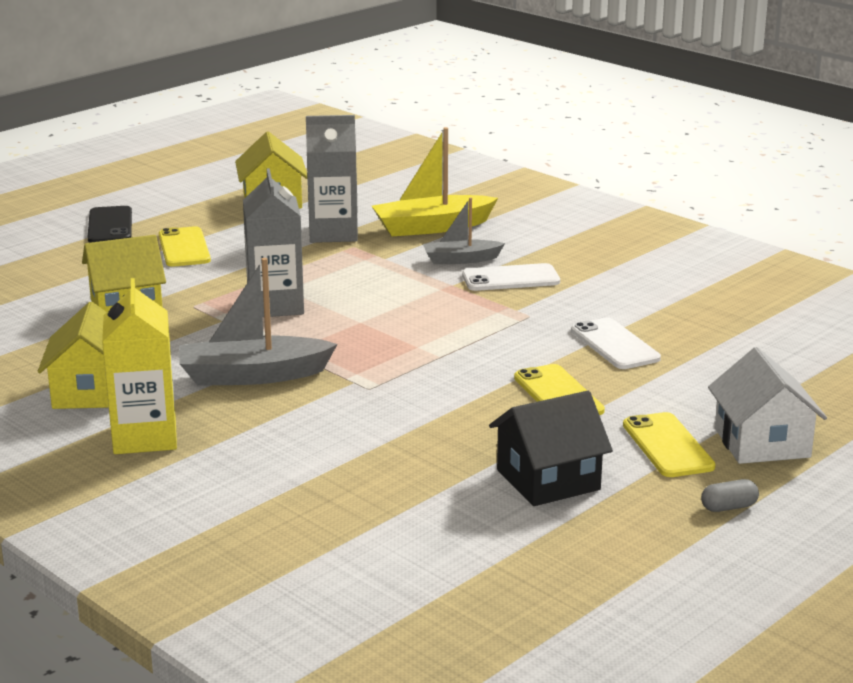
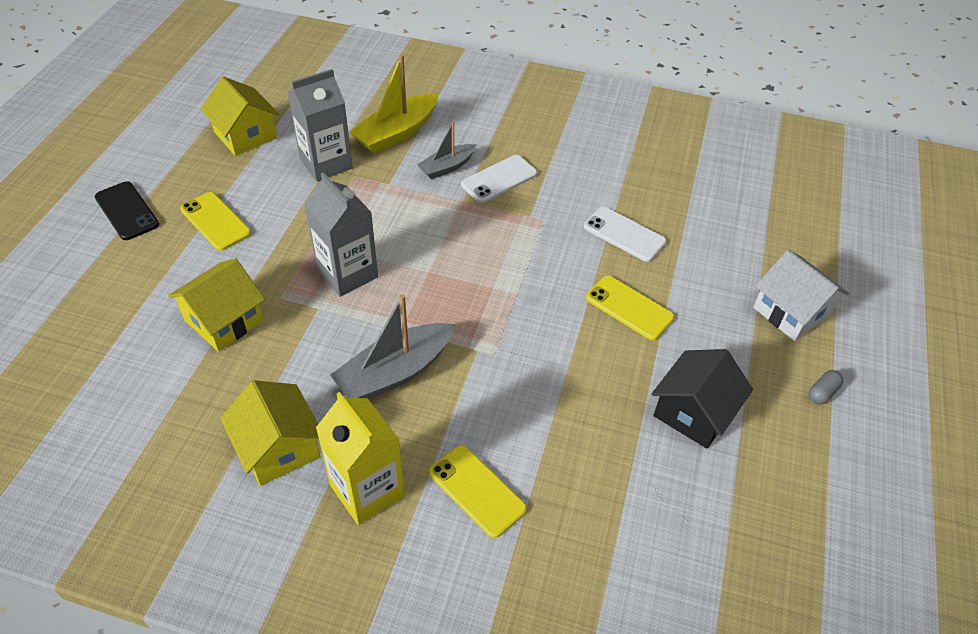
camera: 30 degrees left, 25 degrees up
yellow phone [623,412,716,477] -> yellow phone moved to [429,445,527,538]

